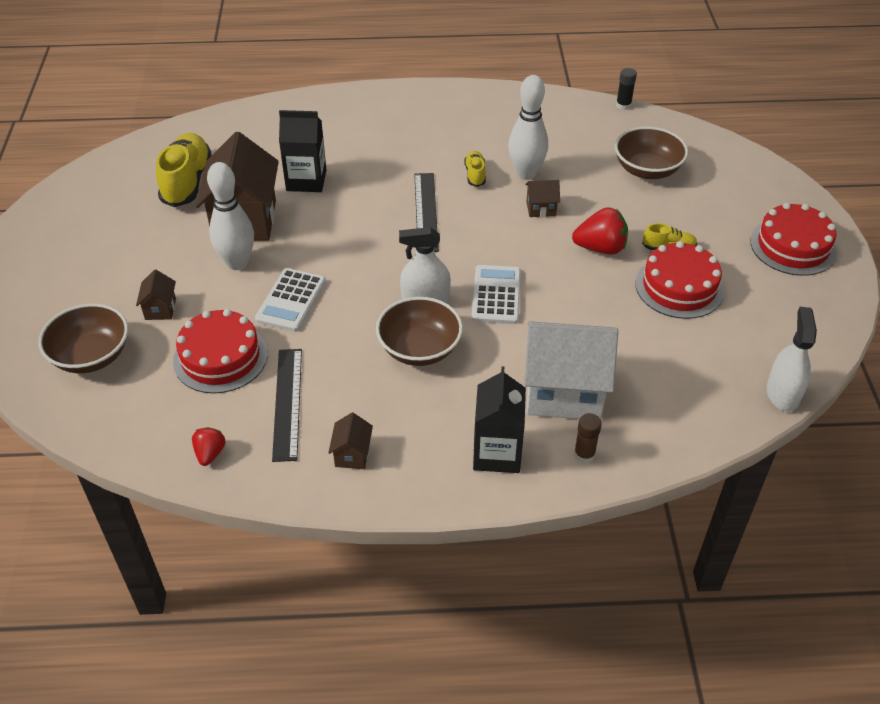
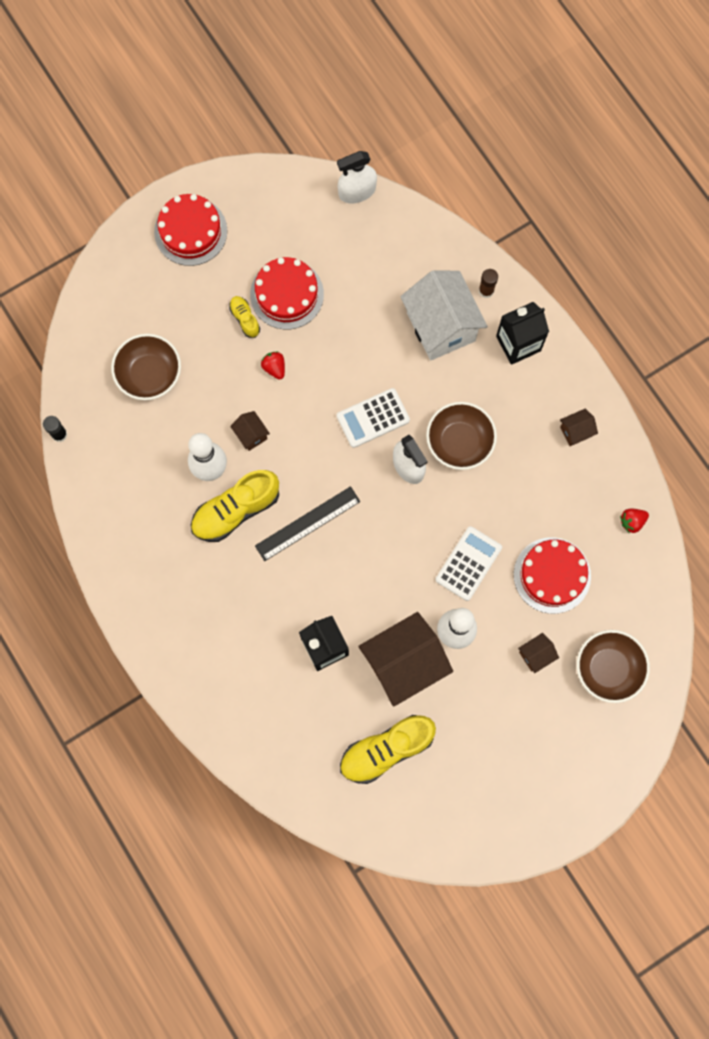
camera: 120 degrees left, 30 degrees up
white calculator [255,268,326,332] -> white calculator turned 45 degrees counterclockwise [435,526,502,601]
black ruler [272,349,302,462] -> none
yellow shoe [464,151,486,187] -> yellow shoe [191,470,279,542], size x2.02
red strawberry [572,207,628,255] -> red strawberry [261,351,285,380], size x0.59

